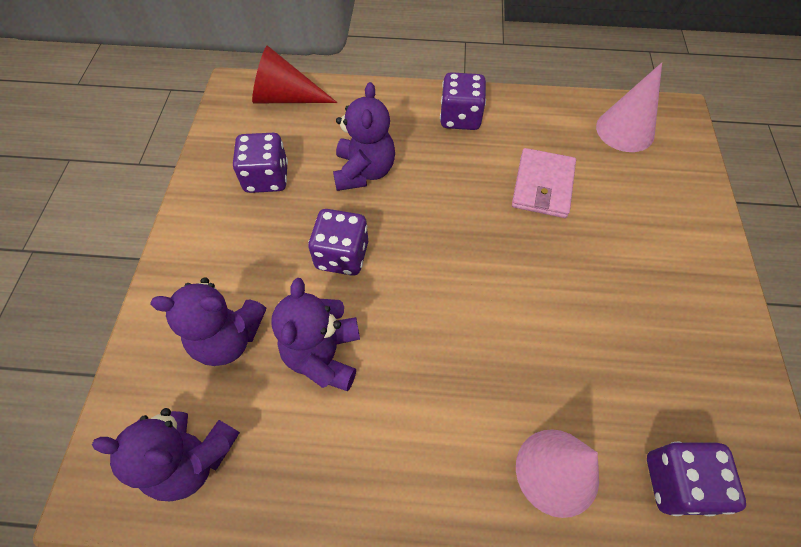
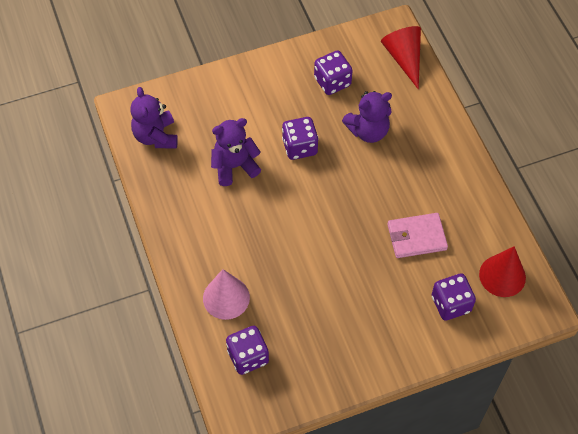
camera: 65 degrees right, 0 degrees up
purple teddy bear [150,277,266,366] -> none
purple dice [440,72,486,130] -> purple dice moved to [431,273,476,321]
pink cone [596,63,662,152] -> red cone [479,246,526,297]

